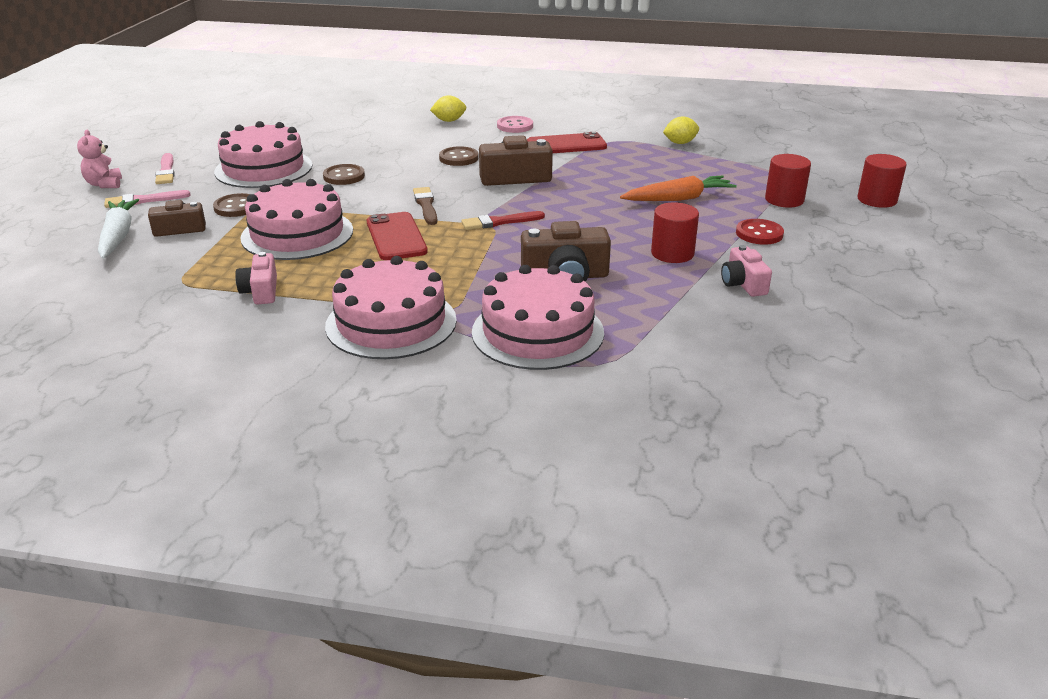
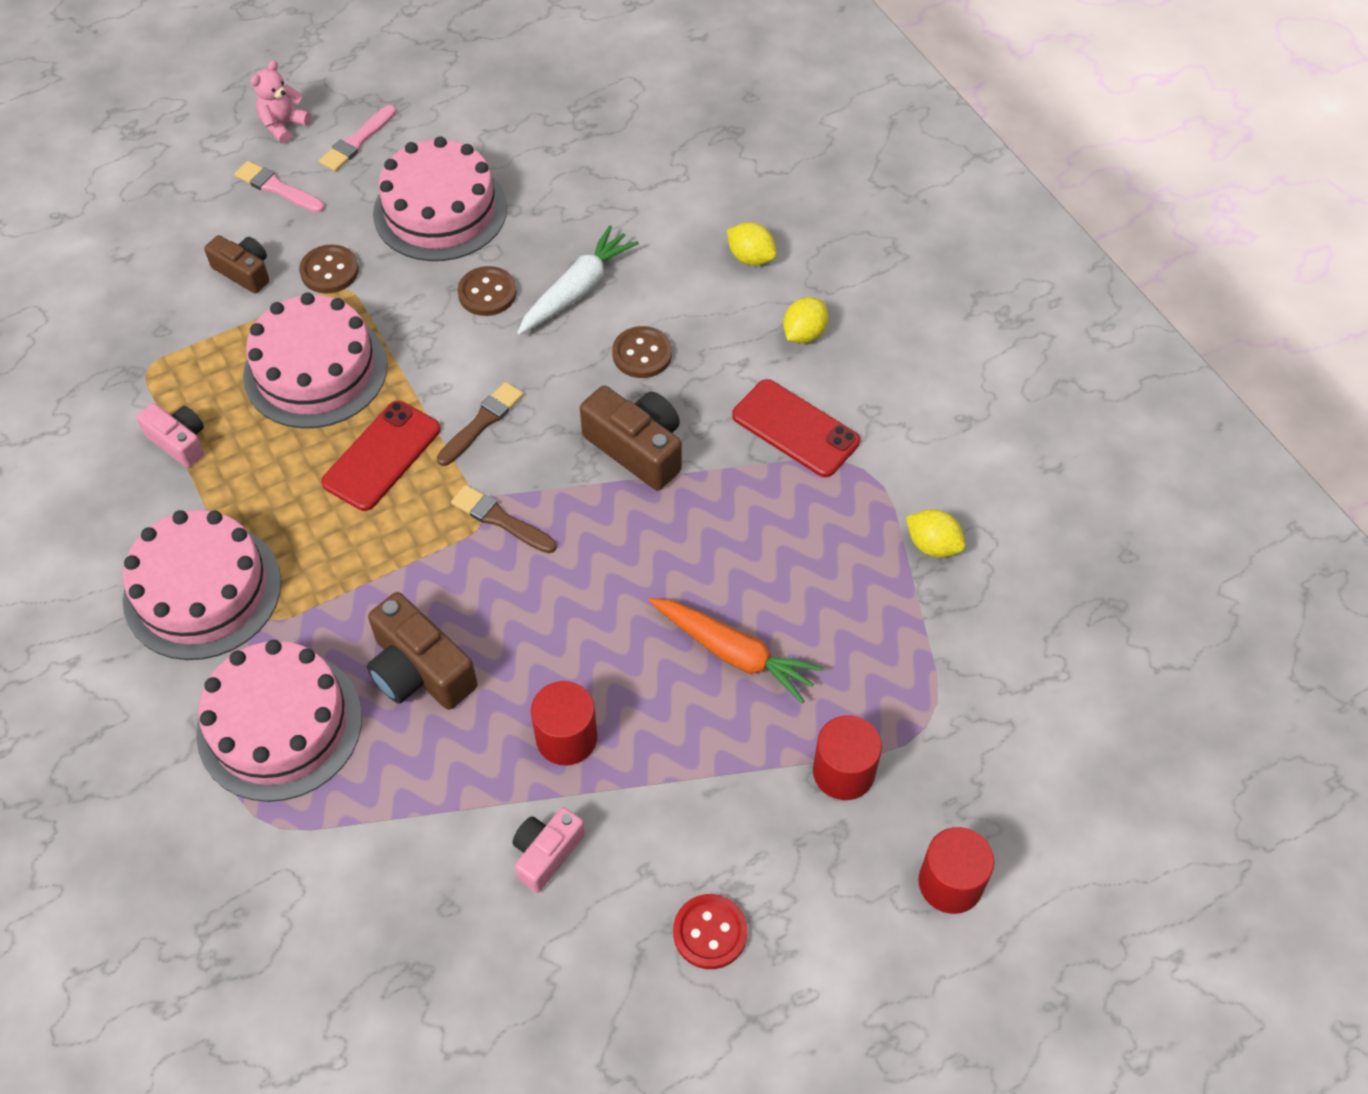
camera: 50 degrees right, 25 degrees up
white carrot [98,199,139,259] -> white carrot moved to [517,225,639,335]
pink camera [235,252,277,305] -> pink camera turned 90 degrees clockwise [136,403,204,468]
red brush [461,211,545,230] -> brown brush [451,485,557,553]
pink button [497,116,533,133] -> yellow lemon [783,297,828,343]
red button [736,219,784,245] -> red button moved to [673,894,748,969]

